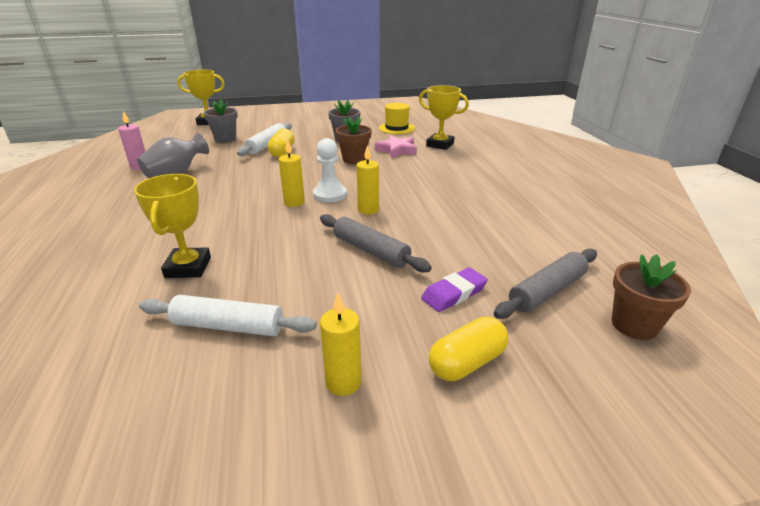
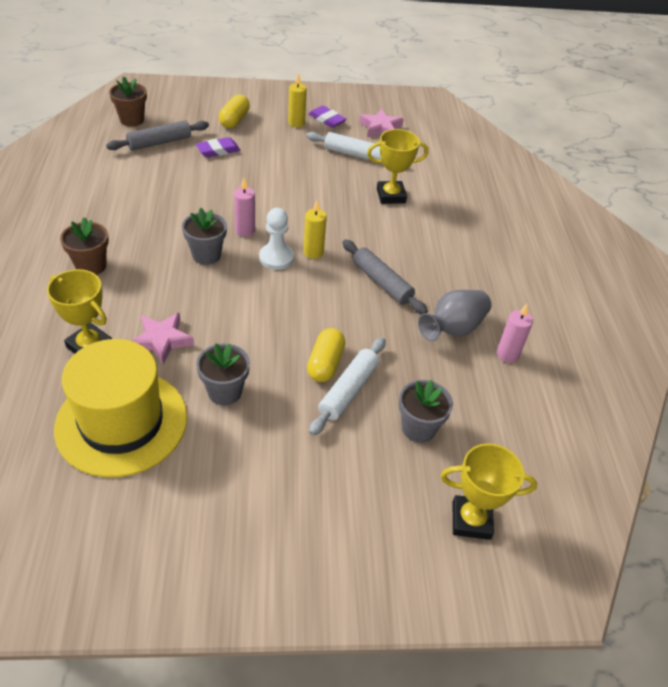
camera: 175 degrees left, 15 degrees up
yellow trophy [134,174,211,278] -> yellow trophy turned 75 degrees clockwise [367,129,429,204]
grey rolling pin [320,214,432,273] -> grey rolling pin moved to [342,239,428,314]
brown flower pot [336,117,372,164] -> brown flower pot moved to [60,217,109,275]
yellow candle [357,145,379,214] -> pink candle [234,178,255,237]
yellow hat [379,103,415,134] -> yellow hat [54,339,187,477], size x1.95
yellow capsule [429,316,509,381] -> yellow capsule turned 45 degrees counterclockwise [219,94,250,128]
none -> grey flower pot [182,208,227,265]
none -> purple eraser [309,105,346,128]
none -> pink star [359,109,404,137]

